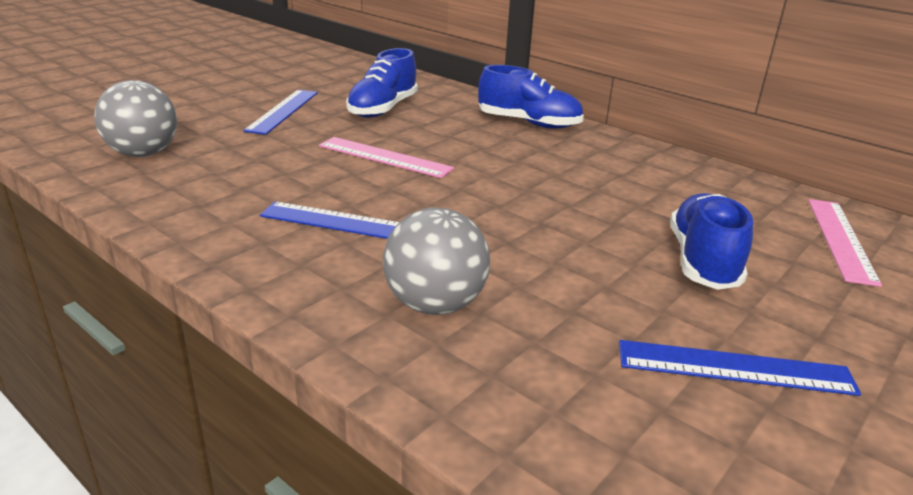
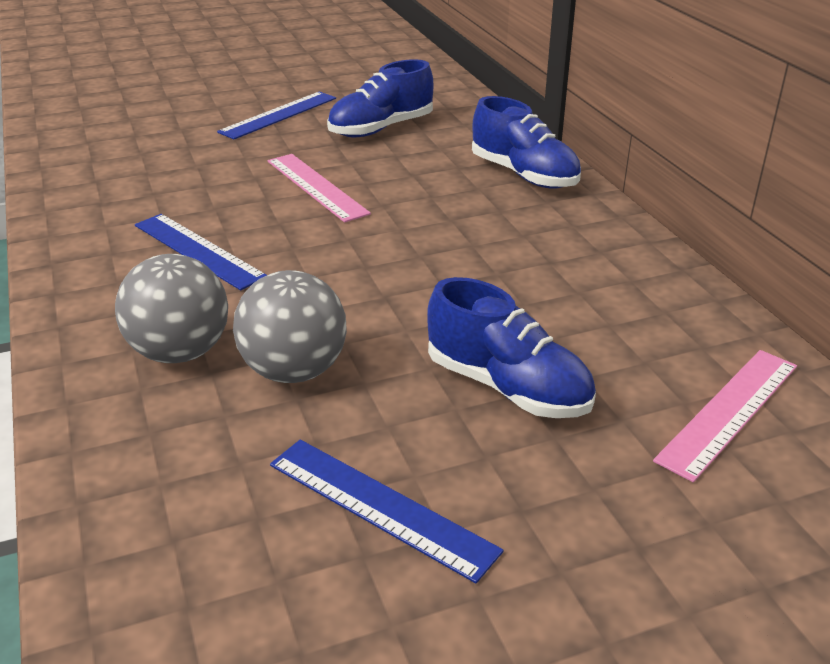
camera: 30 degrees right, 5 degrees up
grey ball [94,80,177,157] -> grey ball moved to [233,270,347,383]
blue shoe [670,193,753,290] -> blue shoe turned 90 degrees clockwise [427,277,596,418]

